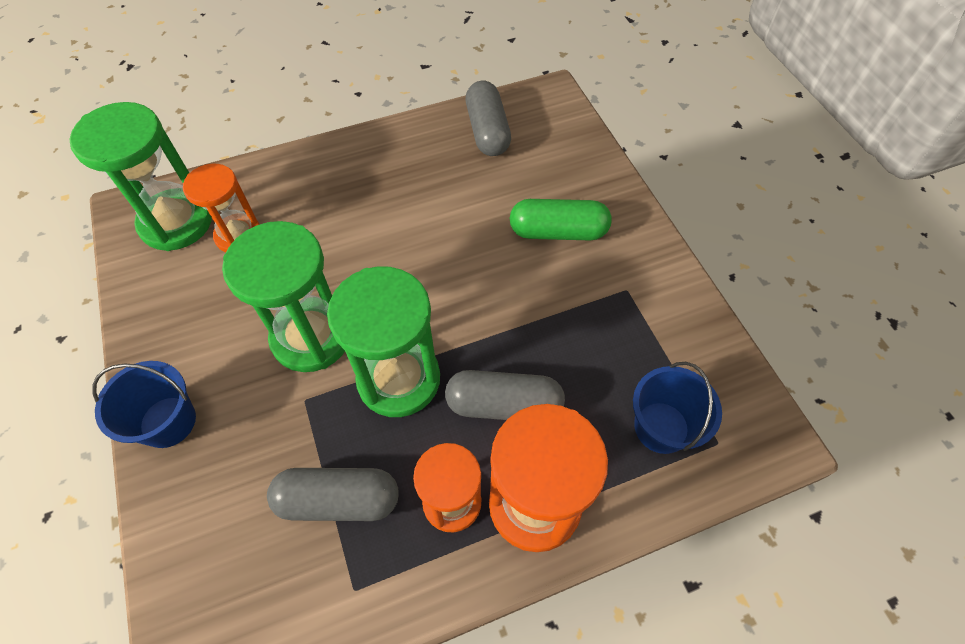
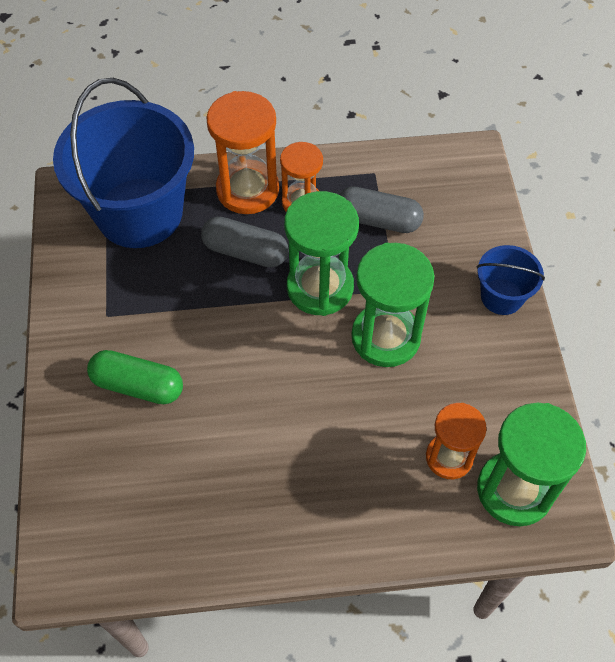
camera: 165 degrees left, 0 degrees up
grey capsule [466,81,511,156] -> none
blue bucket [633,362,722,454] -> blue bucket [53,78,194,248], size x2.15

